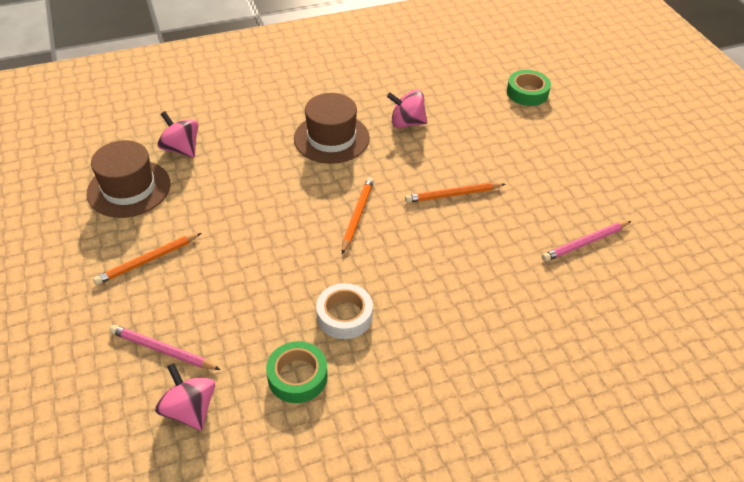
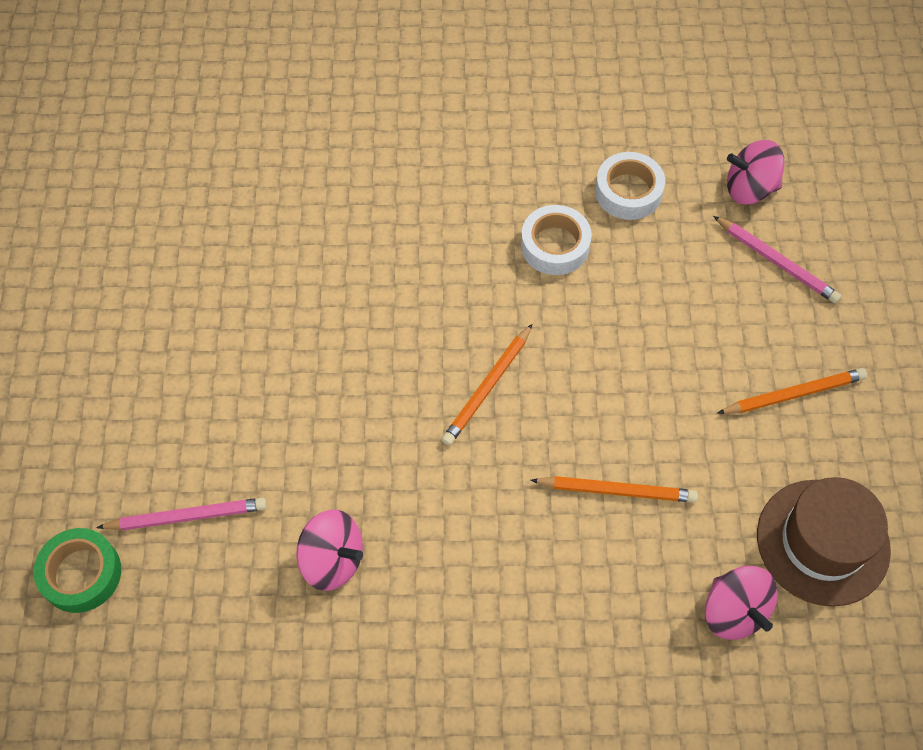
camera: 160 degrees left, 15 degrees up
pink spinning top [155,363,215,431] -> pink spinning top turned 105 degrees clockwise [727,140,784,205]
green tape [266,341,328,403] -> white tape [595,152,665,220]
brown hat [294,93,370,164] -> none
orange pencil [405,182,505,203] -> orange pencil moved to [530,476,698,503]
pink pencil [542,221,631,262] -> pink pencil moved to [96,497,267,531]

